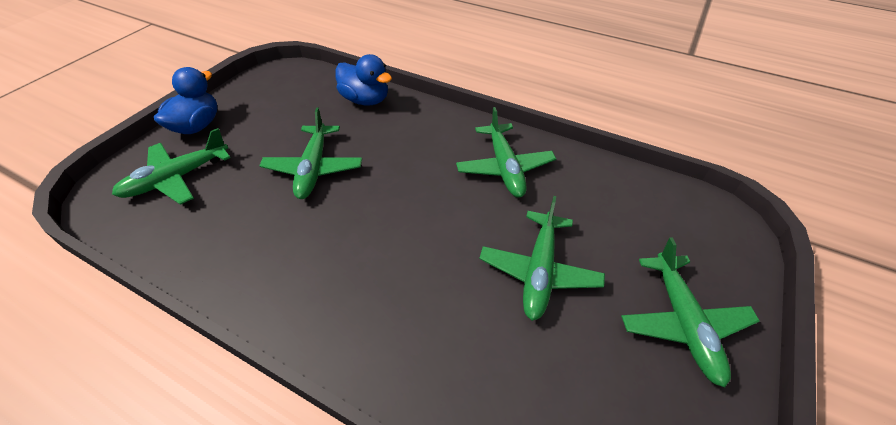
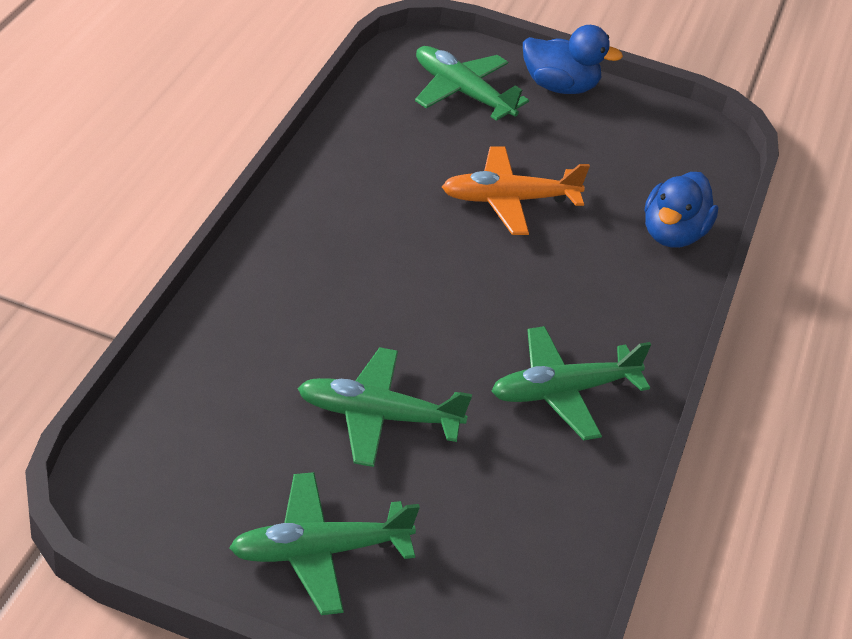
camera: 75 degrees right, 5 degrees down
green plane [259,108,362,199] -> orange plane [442,146,590,235]

